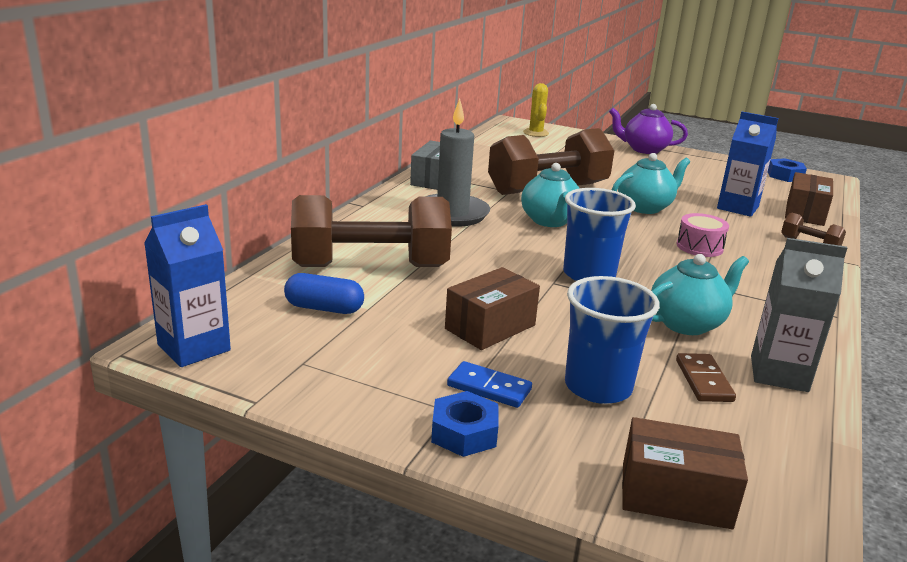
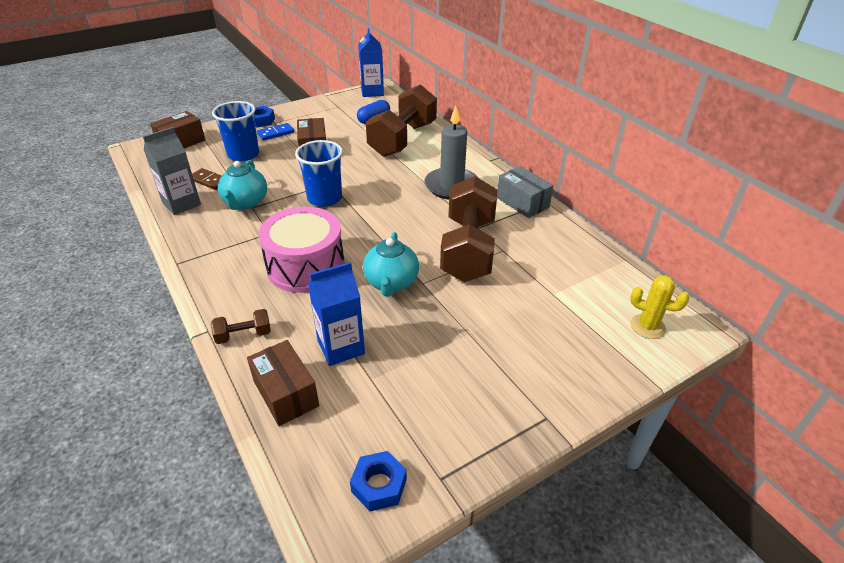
camera: 125 degrees right, 15 degrees up
turquoise teapot [521,163,579,227] -> none
purple teapot [609,104,688,154] -> none
pink drum [677,213,729,257] -> pink drum [258,207,344,293], size x2.01

